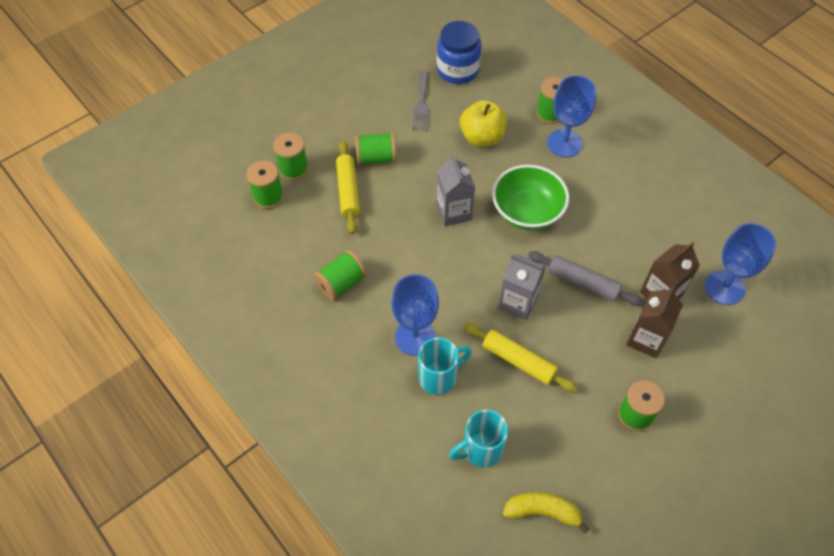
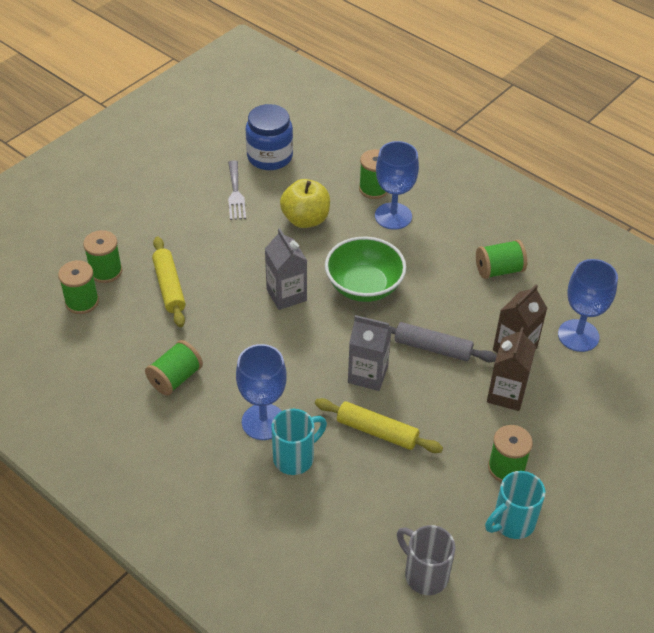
camera: 10 degrees left, 10 degrees down
green spool [355,132,397,165] -> green spool moved to [476,240,527,279]
turquoise mug [449,410,508,468] -> turquoise mug moved to [485,471,546,539]
yellow banana [503,492,589,534] -> grey mug [397,525,456,595]

